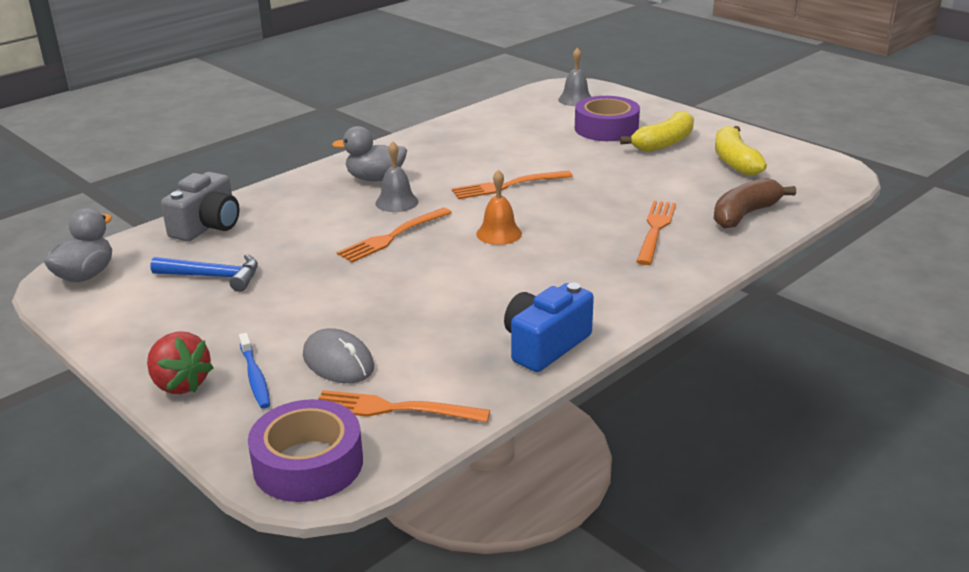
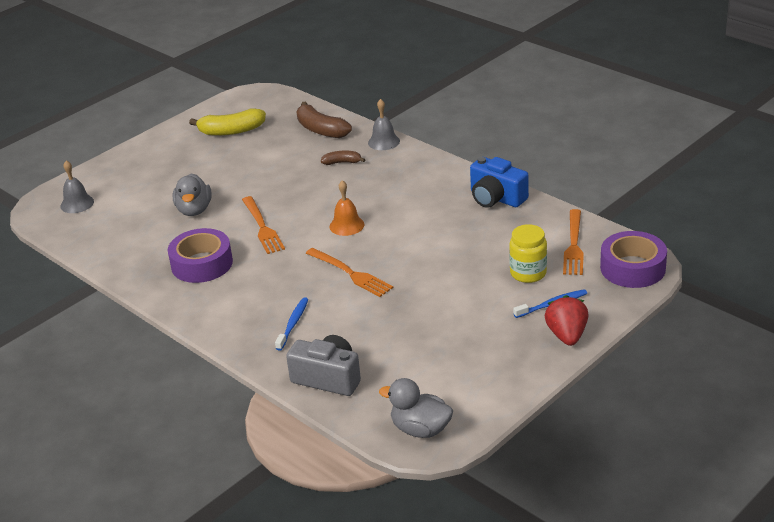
camera: 90 degrees left, 5 degrees up
red strawberry [147,331,214,394] -> red strawberry turned 45 degrees counterclockwise [545,295,589,346]
blue hammer [150,254,258,292] -> none
grey mouse [303,328,374,383] -> yellow jar [509,224,547,283]
grey duck [332,126,407,181] -> grey duck moved to [173,173,212,216]
grey bell [375,141,418,212] -> grey bell moved to [368,99,400,150]
purple tape [575,96,640,141] -> purple tape moved to [168,228,233,283]
yellow banana [620,111,694,152] -> none
orange fork [636,201,676,265] -> brown banana [321,151,366,165]
none -> blue toothbrush [275,297,309,351]

